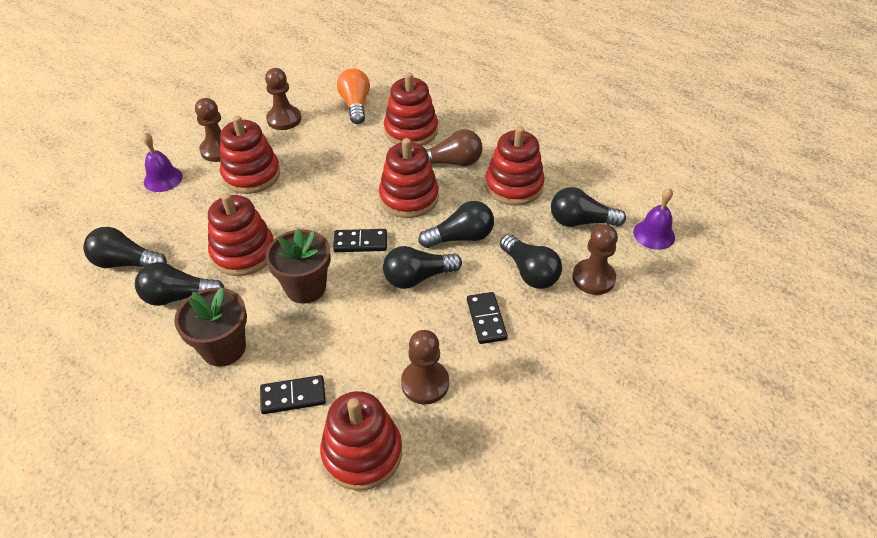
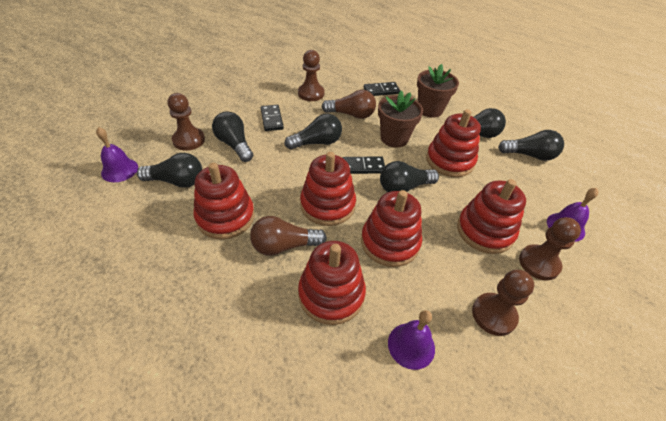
camera: 175 degrees right, 0 degrees up
red stacking toy [320,391,402,491] -> red stacking toy moved to [361,190,422,267]
orange light bulb [337,68,370,124] -> purple bell [388,310,435,370]
black light bulb [418,201,494,248] -> black light bulb moved to [380,161,439,192]
none -> brown light bulb [322,90,376,119]

